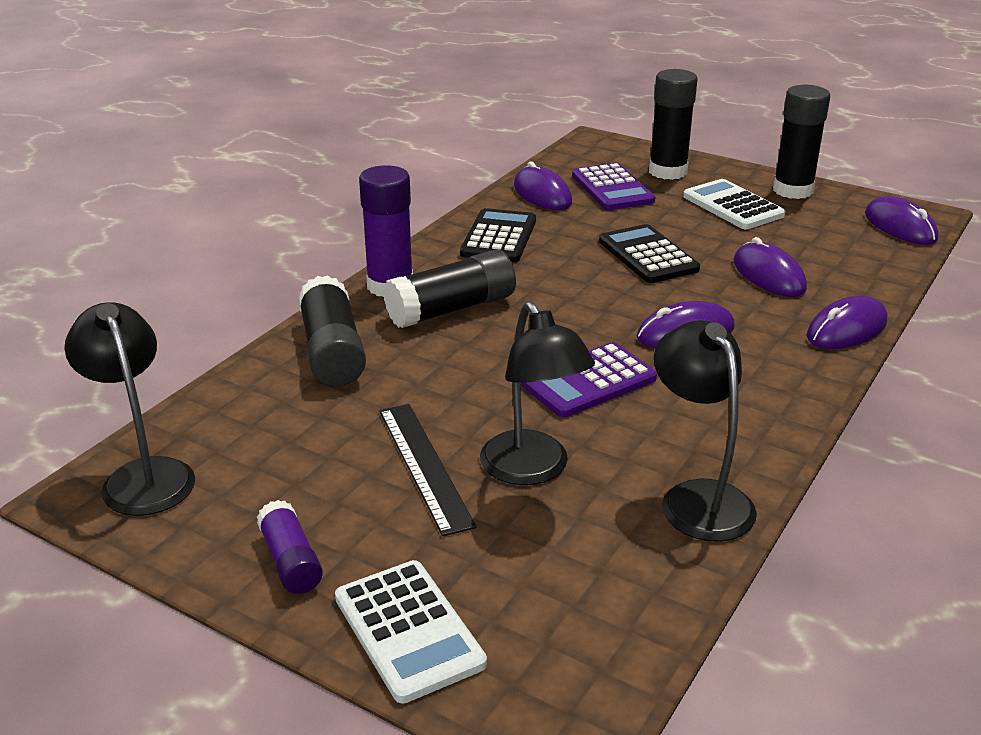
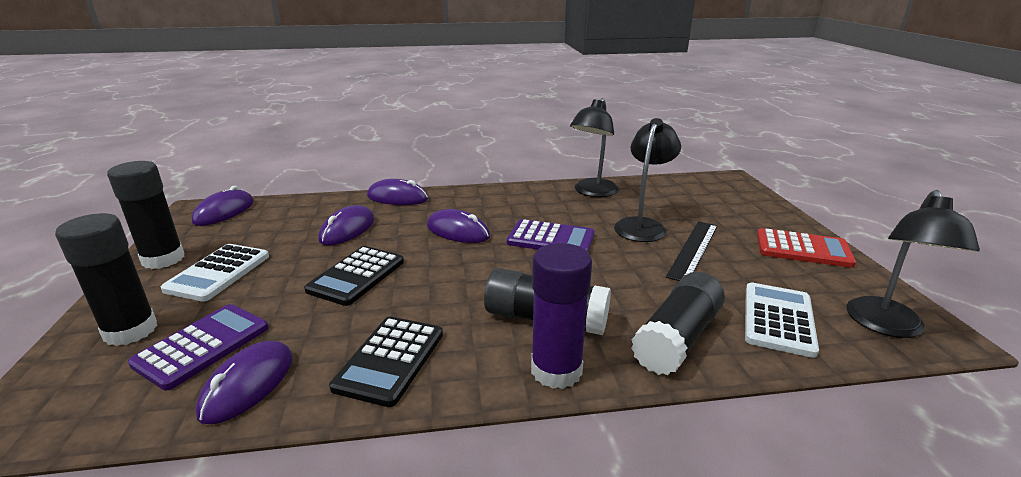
camera: 130 degrees left, 5 degrees down
purple glue stick [257,500,323,594] -> red calculator [757,228,856,268]
white calculator [335,560,487,704] -> white calculator moved to [745,283,819,358]
black calculator [460,208,536,262] -> black calculator turned 45 degrees counterclockwise [329,316,443,407]

